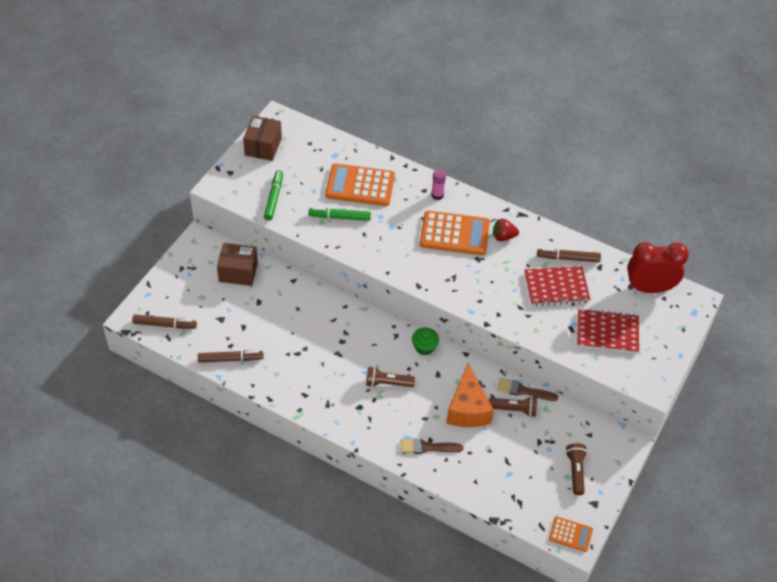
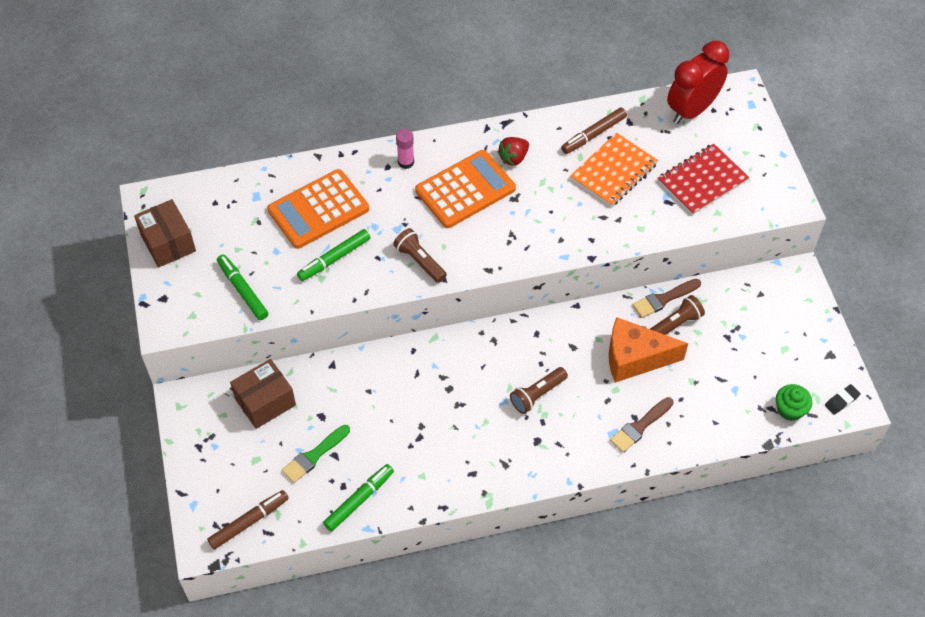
camera: 40 degrees left, 5 degrees up
brown marker [198,351,263,363] -> green marker [323,464,394,531]
green cupcake [412,327,439,355] -> green cupcake moved to [776,384,812,421]
orange cheese [446,363,494,427] -> orange cheese turned 135 degrees clockwise [609,317,689,383]
red notebook [524,266,591,306] -> orange notebook [570,133,658,207]
orange calculator [549,517,593,552] -> black eraser [825,384,861,415]
brown flashlight [566,443,587,495] -> brown flashlight moved to [393,228,447,283]
none -> green brush [282,425,350,483]

